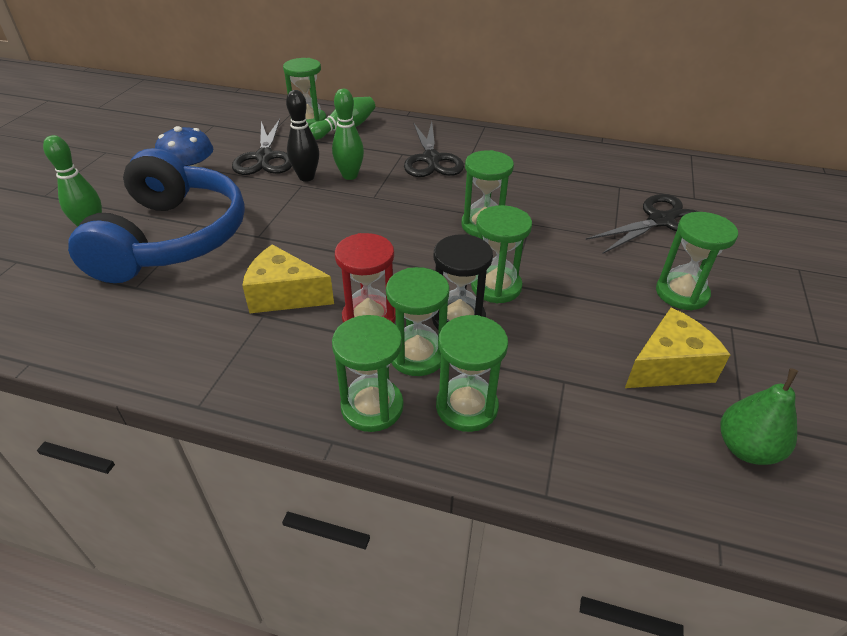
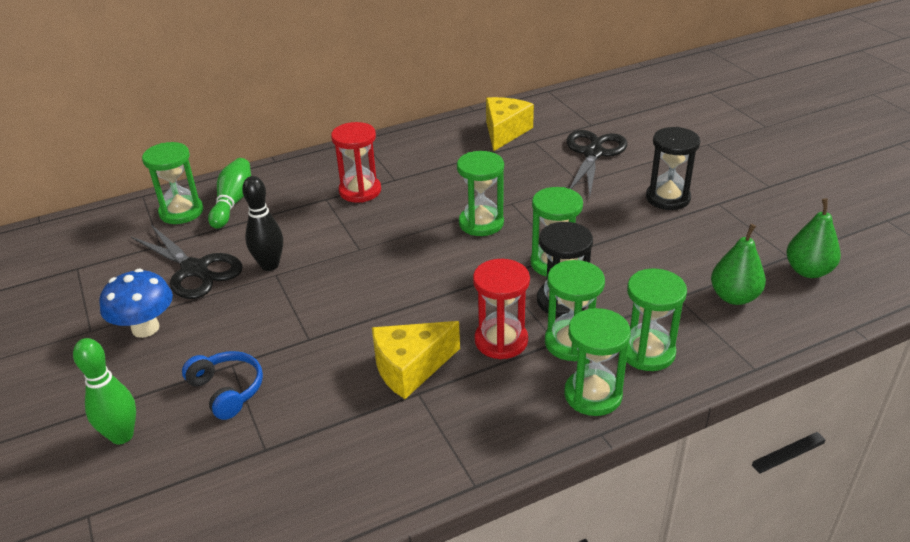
camera: 40 degrees left, 5 degrees down
blue headphones [68,148,245,283] -> blue headphones [182,351,263,420], size x0.41
green bowling pin [332,89,364,180] -> none
black scissors [404,122,464,177] -> red hourglass [331,122,381,203]
yellow cheese [625,308,730,388] -> yellow cheese moved to [486,97,534,152]
green hourglass [656,212,738,310] -> black hourglass [646,127,700,210]
none -> green pear [711,224,766,305]

